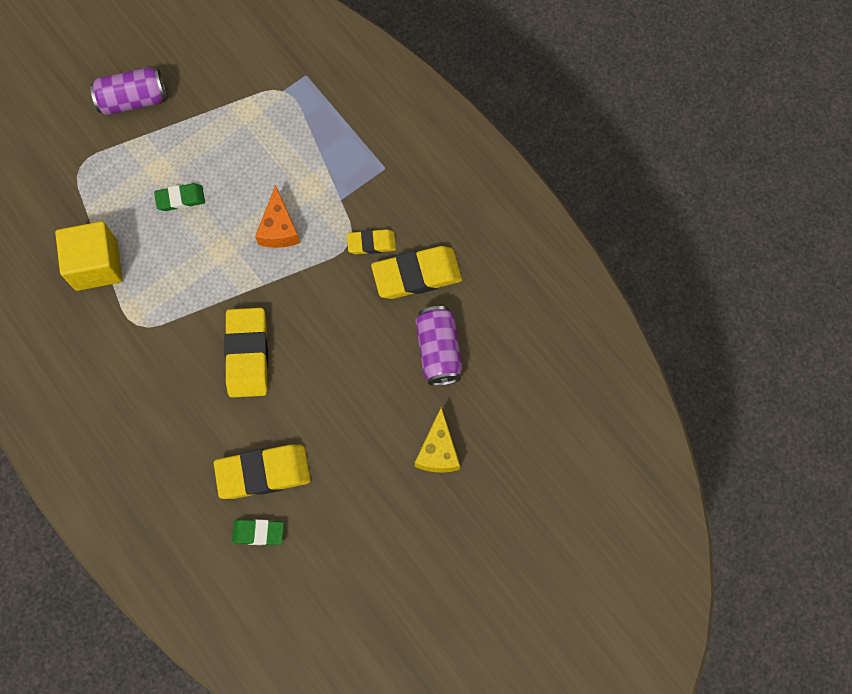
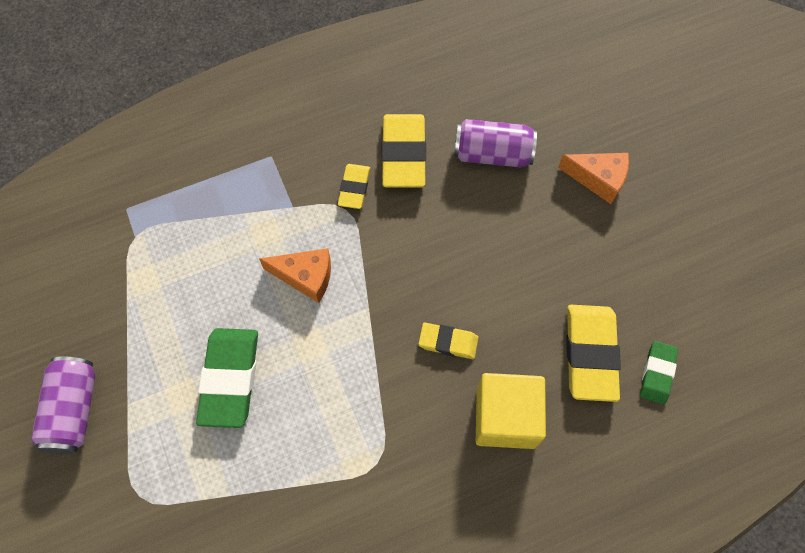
camera: 75 degrees left, 5 degrees down
yellow cube [55,221,122,291] -> yellow cube moved to [476,373,546,449]
green eraser [154,183,205,211] -> green eraser [196,328,258,428], size x1.78
yellow eraser [224,308,268,398] -> yellow eraser [419,323,478,359], size x0.56
yellow cheese [415,407,460,473] -> orange cheese [558,153,629,204]

